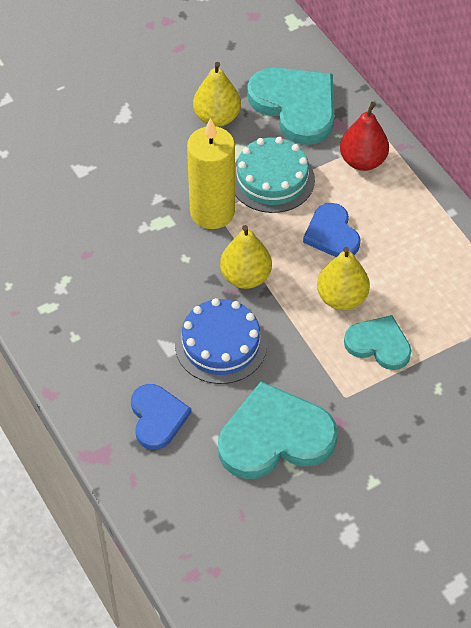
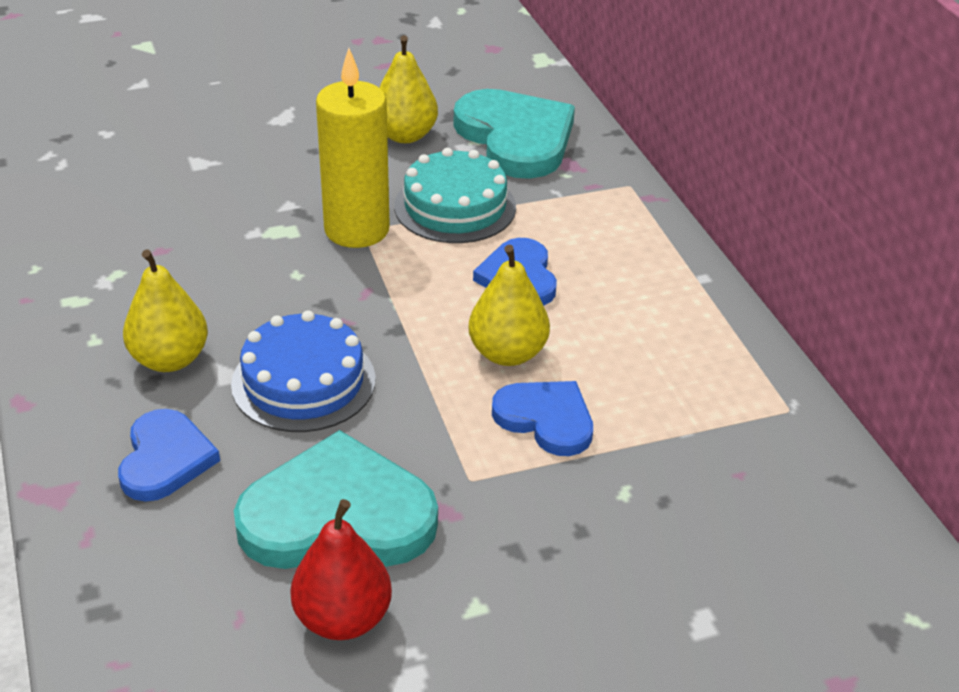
camera: 10 degrees right, 15 degrees down
yellow pear [220,225,272,289] -> yellow pear moved to [123,250,208,372]
red pear [340,102,389,171] -> red pear moved to [290,499,392,640]
turquoise heart [344,315,412,370] -> blue heart [492,381,593,456]

